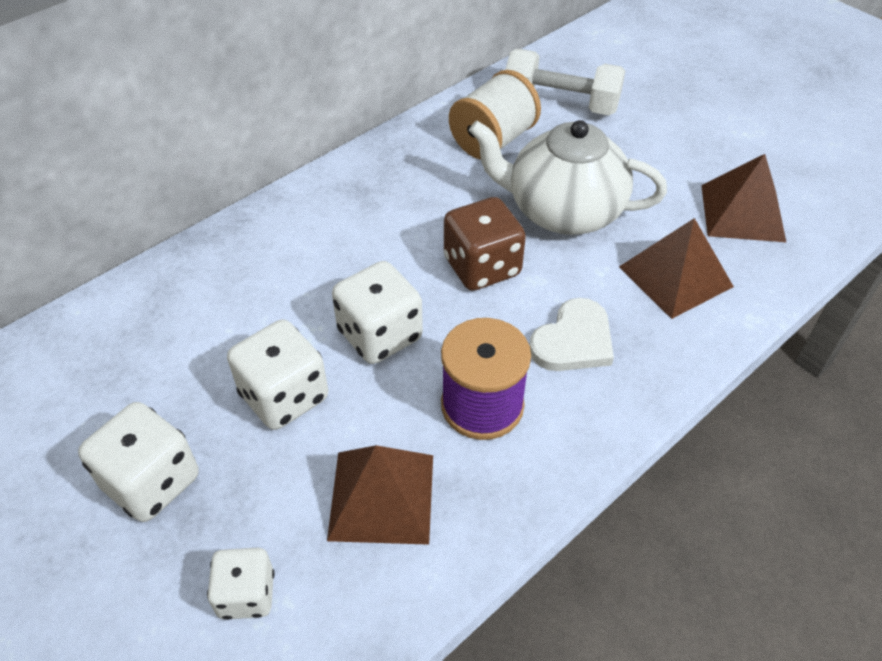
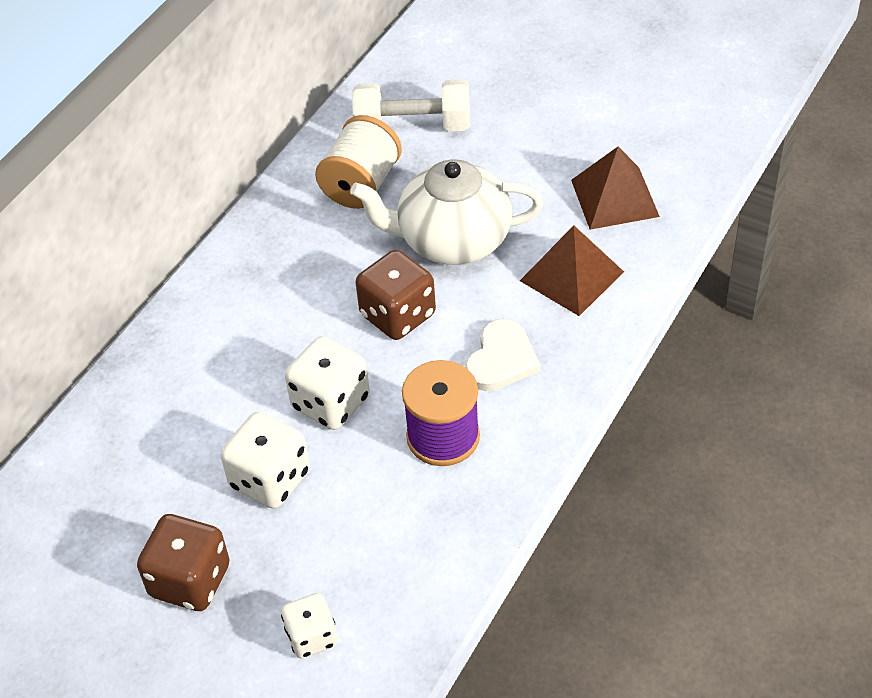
camera: 15 degrees left, 0 degrees up
white dice [78,402,199,522] -> brown dice [137,514,230,611]
brown pyramid [327,445,433,545] -> none

